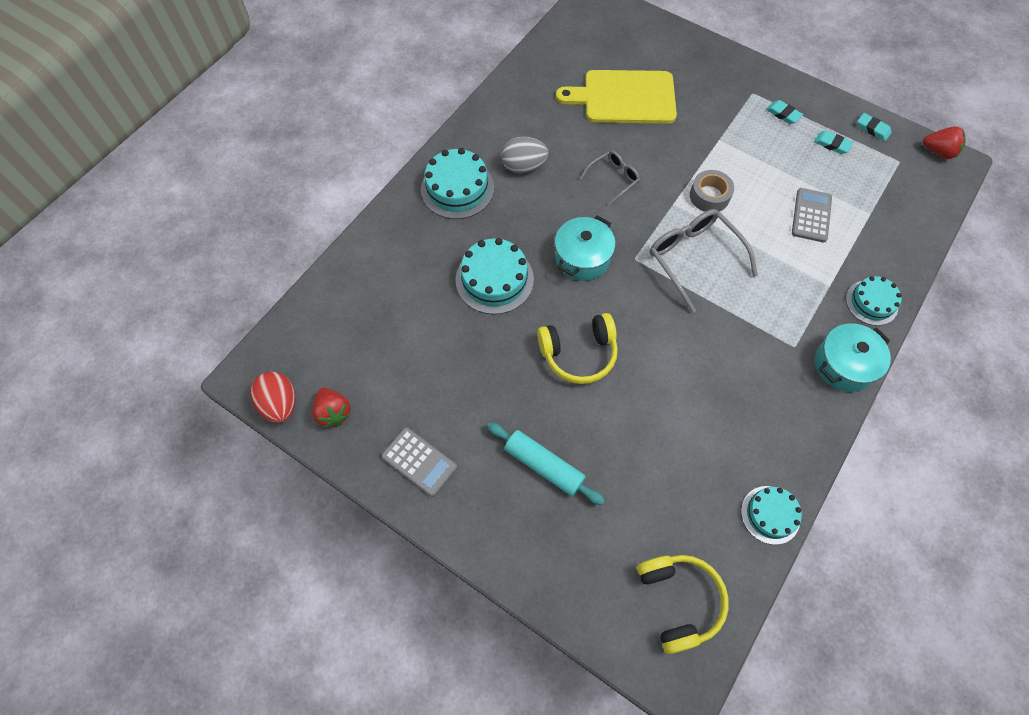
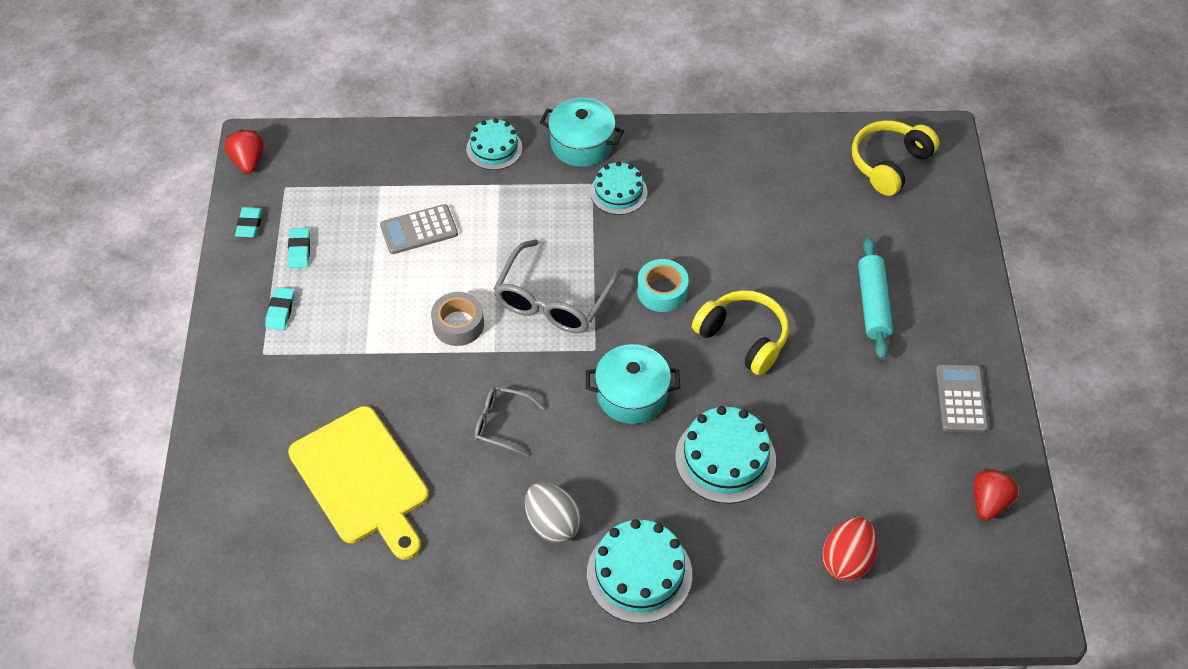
camera: 125 degrees left, 10 degrees down
red egg [250,371,296,423] -> red egg moved to [822,517,877,581]
turquoise cake [741,486,802,545] -> turquoise cake moved to [590,161,648,215]
none -> turquoise tape [637,259,689,312]

